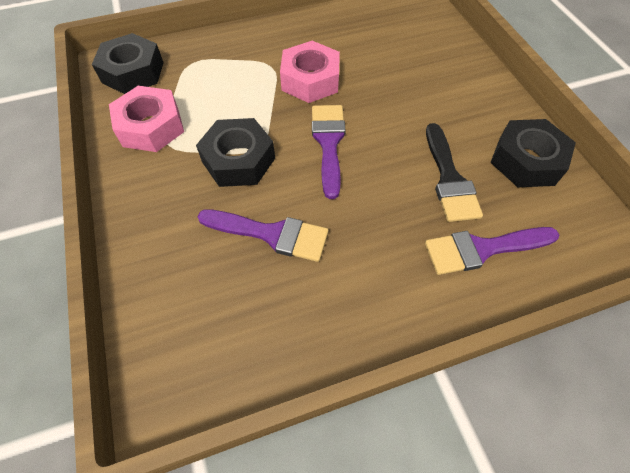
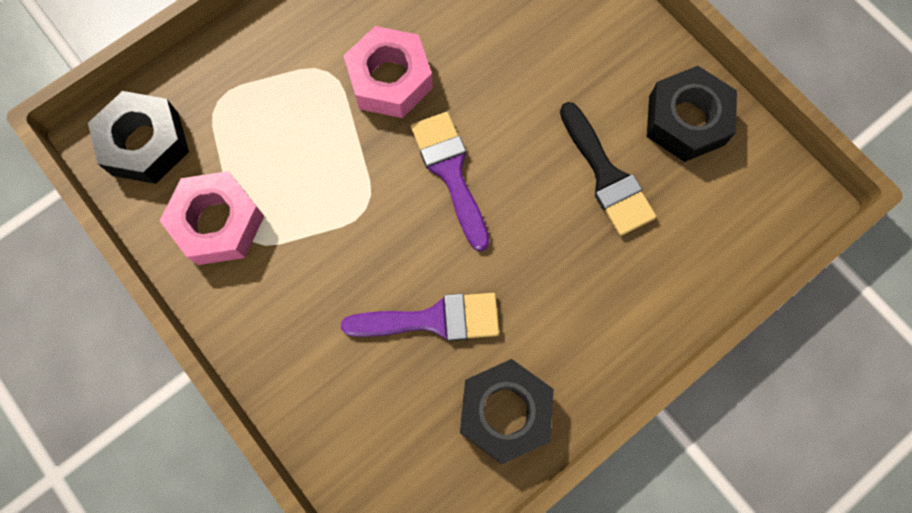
camera: 20 degrees left, 15 degrees up
black nut [196,118,275,187] -> black nut moved to [460,359,554,464]
purple brush [425,227,559,275] -> none

